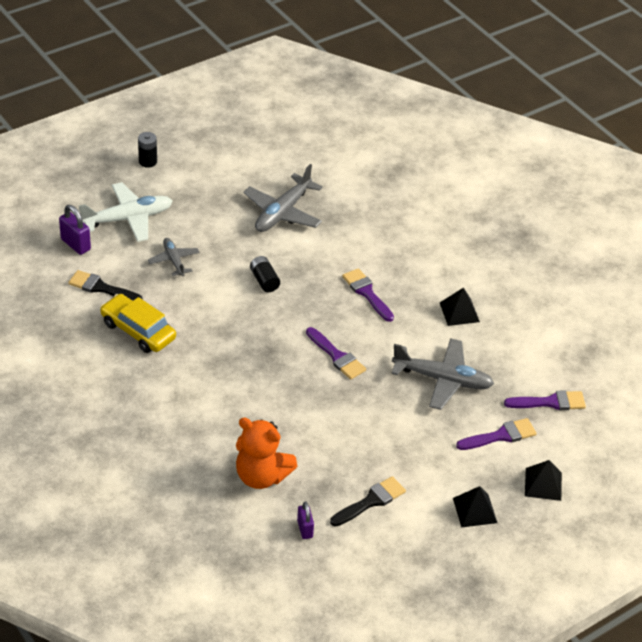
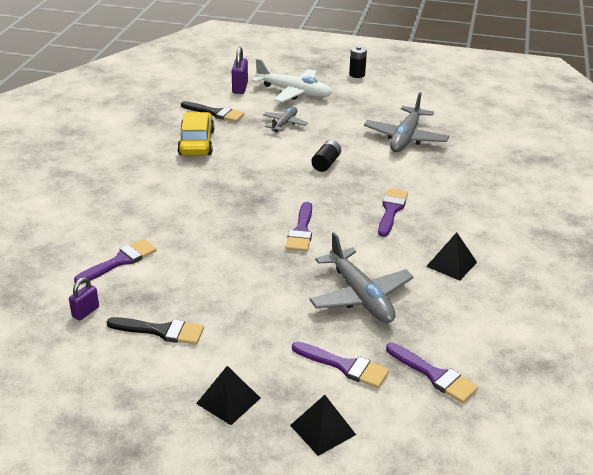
camera: 50 degrees right, 10 degrees down
black brush [68,270,142,300] -> black brush turned 135 degrees clockwise [181,101,244,122]
orange teddy bear [236,417,297,489] -> purple brush [74,239,157,284]
grey plane [243,164,323,232] -> grey plane turned 60 degrees counterclockwise [364,92,449,152]

